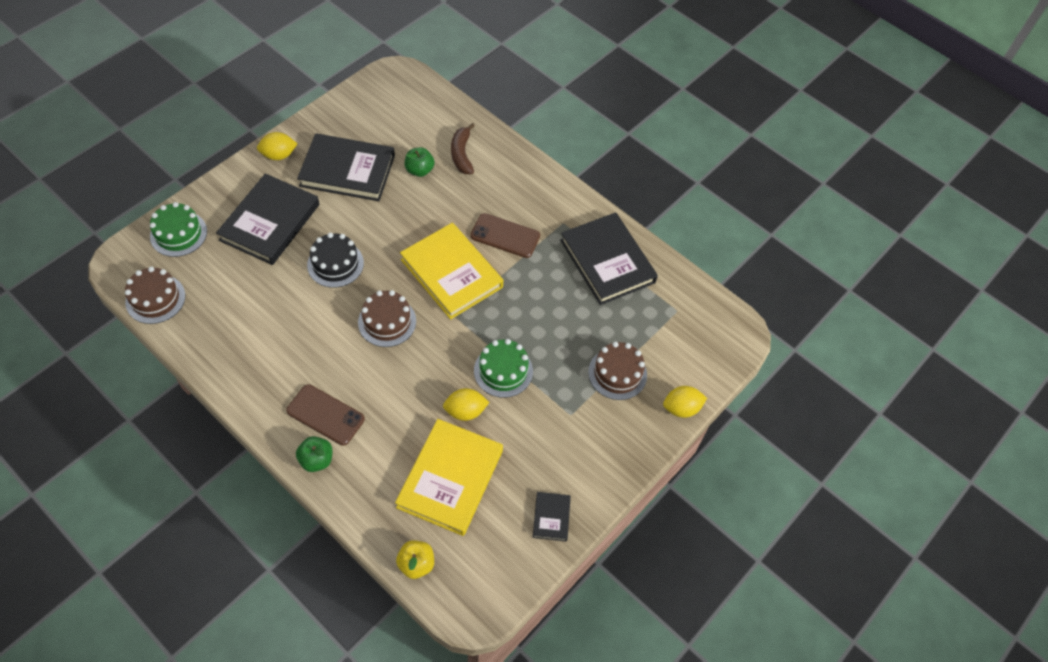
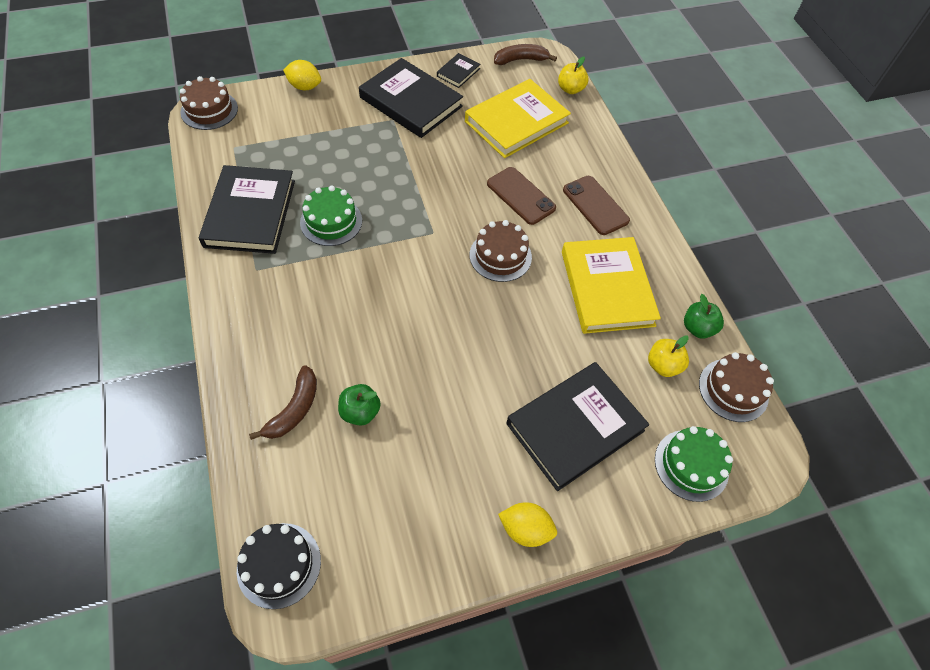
camera: 150 degrees left, 0 degrees up
green apple [296,436,333,472] -> green apple moved to [684,294,724,339]
black book [297,133,395,201] -> black book moved to [359,58,463,138]
black cake [307,233,364,288] -> black cake moved to [237,523,321,609]
yellow book [400,223,503,319] -> yellow book moved to [562,237,661,334]
yellow lemon [443,388,490,421] -> none
brown phone [471,213,540,258] -> brown phone moved to [487,167,556,225]
green cake [474,339,533,398] -> green cake moved to [300,185,362,246]
brown cake [588,342,647,400] -> brown cake moved to [180,76,238,130]
none -> brown banana [494,44,557,65]
none -> yellow apple [648,335,689,377]

